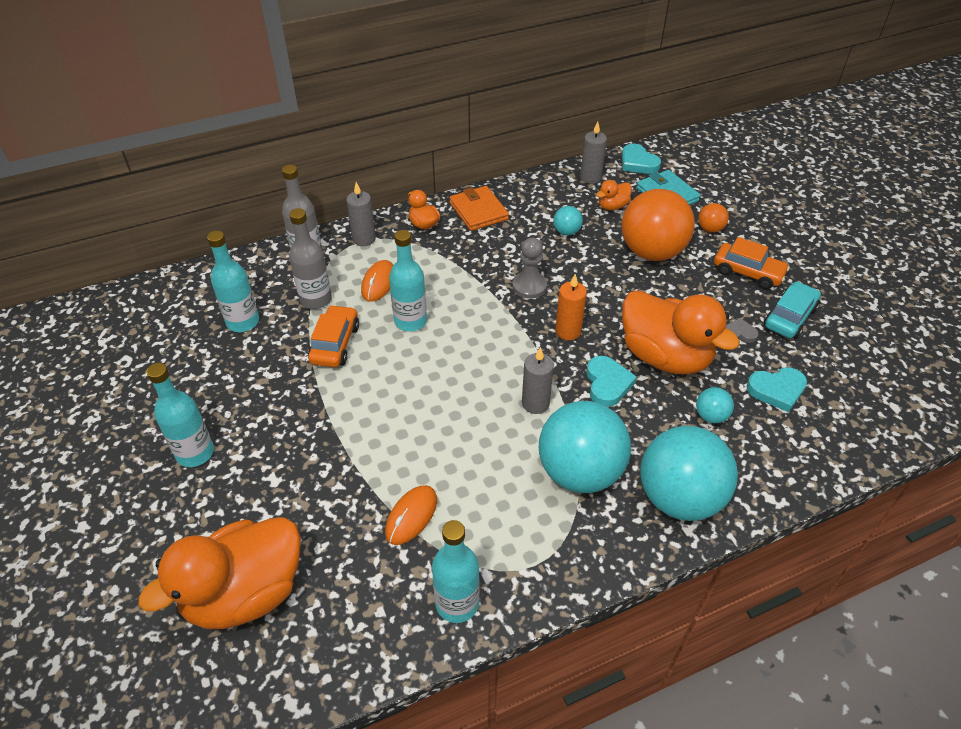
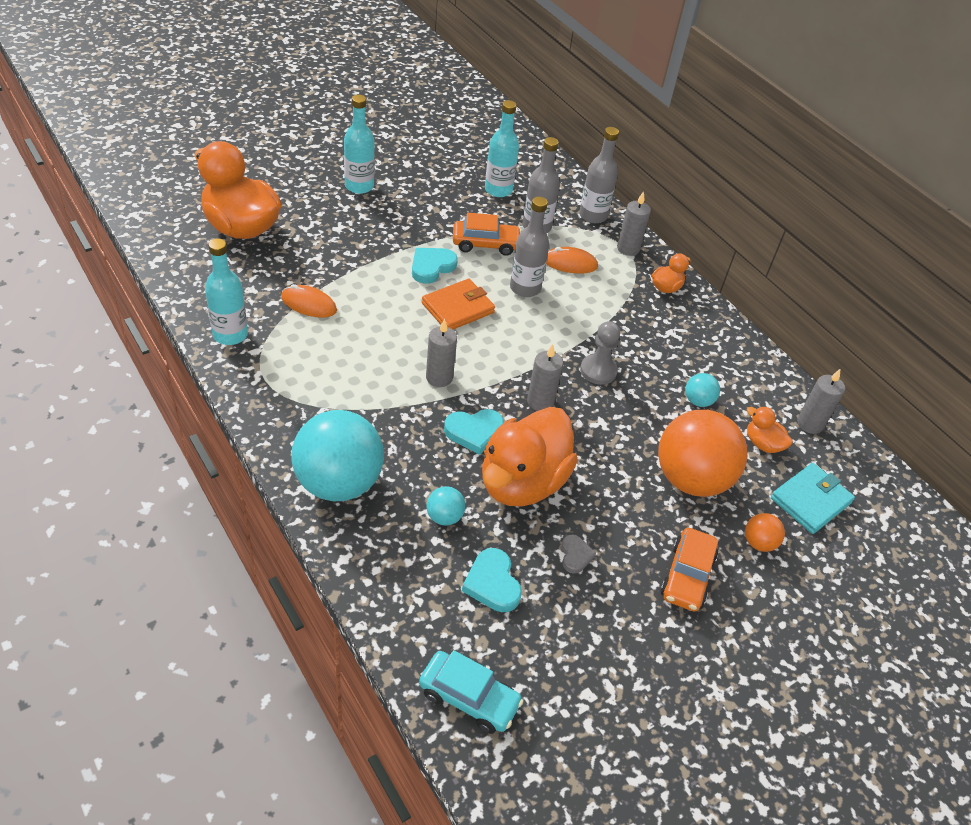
camera: 75 degrees right, 0 degrees up
turquoise bottle [389,230,427,331] -> grey bottle [510,197,549,297]
orange wallet [449,186,509,231] -> orange wallet moved to [422,279,495,329]
turquoise ball [539,401,631,493] -> none
orange candle [555,274,587,340] -> grey candle [527,344,563,411]
turquoise heart [622,144,661,174] -> turquoise heart moved to [412,248,458,284]
turquoise car [764,281,821,339] -> turquoise car moved to [419,650,524,734]

